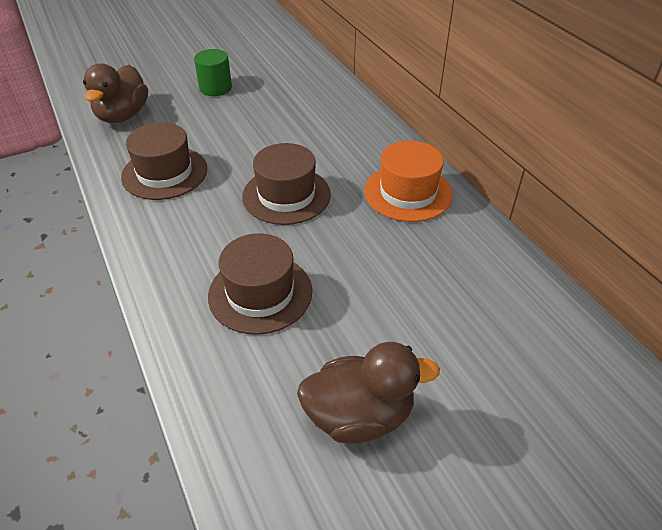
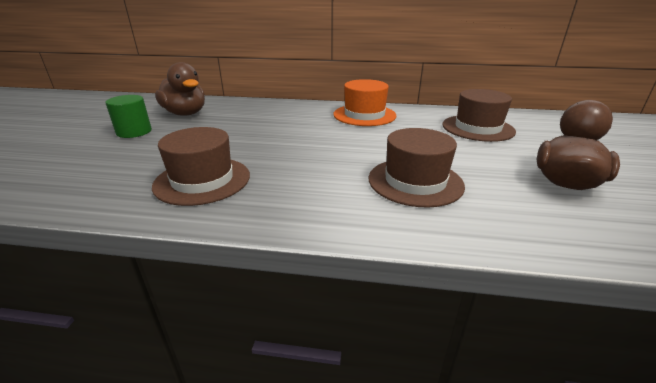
camera: 55 degrees left, 15 degrees down
brown duck [83,64,148,123] -> brown duck moved to [155,62,205,116]
brown hat [242,143,331,225] -> brown hat moved to [442,89,516,142]

